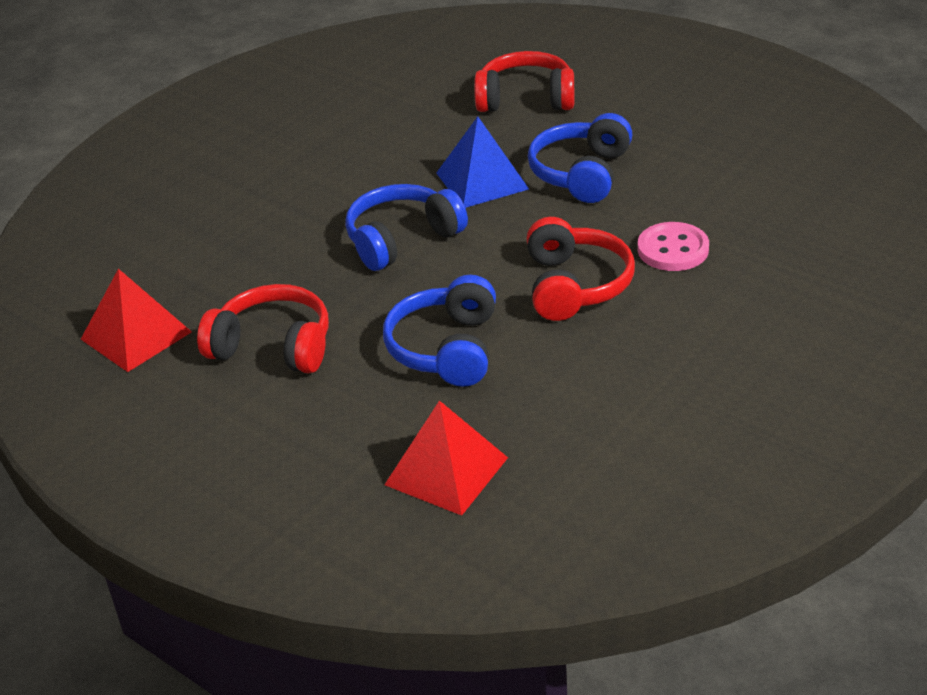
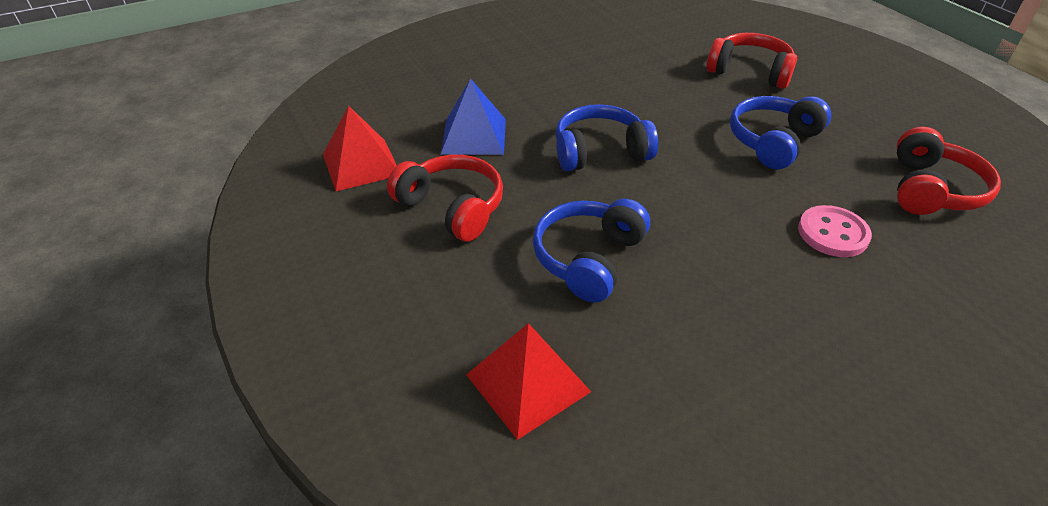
camera: 20 degrees right, 5 degrees up
blue pyramid [436,116,529,208] -> blue pyramid moved to [441,78,506,155]
red headphones [527,217,635,321] -> red headphones moved to [897,127,1001,215]

